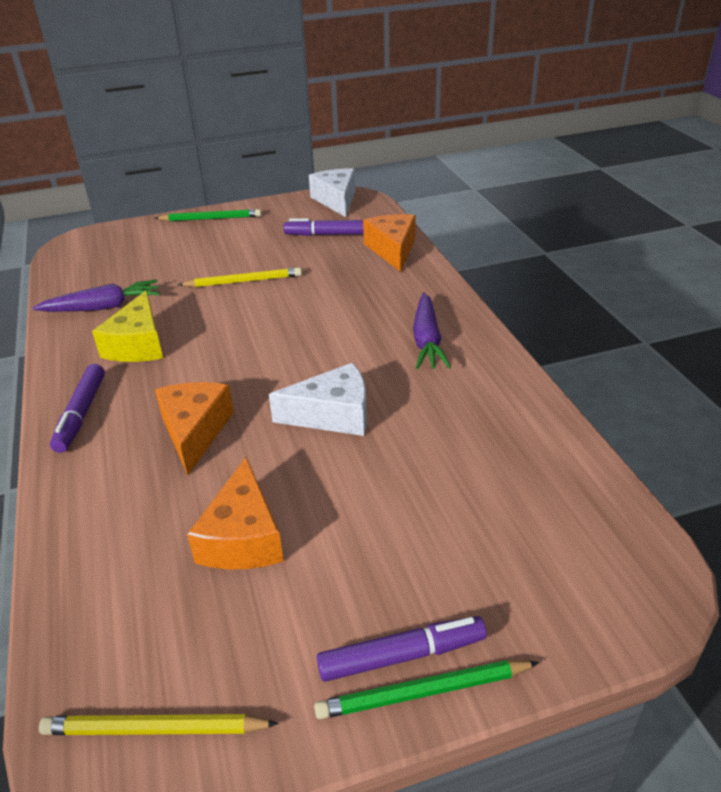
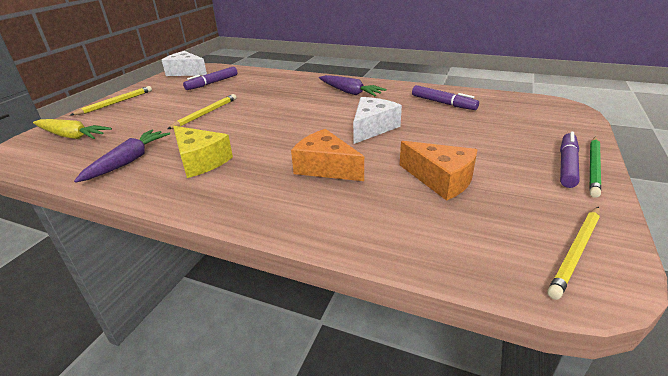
camera: 50 degrees left, 5 degrees down
purple marker [50,364,105,453] -> purple marker moved to [412,85,479,110]
green pencil [154,209,262,221] -> yellow pencil [71,86,152,115]
orange cheese [363,214,416,272] -> none
none -> yellow carrot [33,119,112,139]

